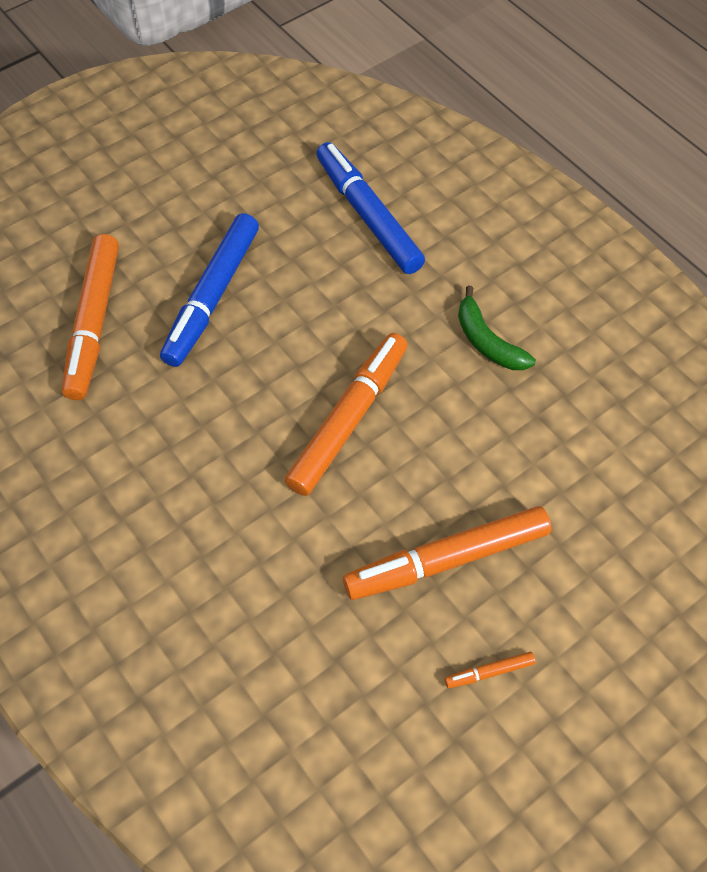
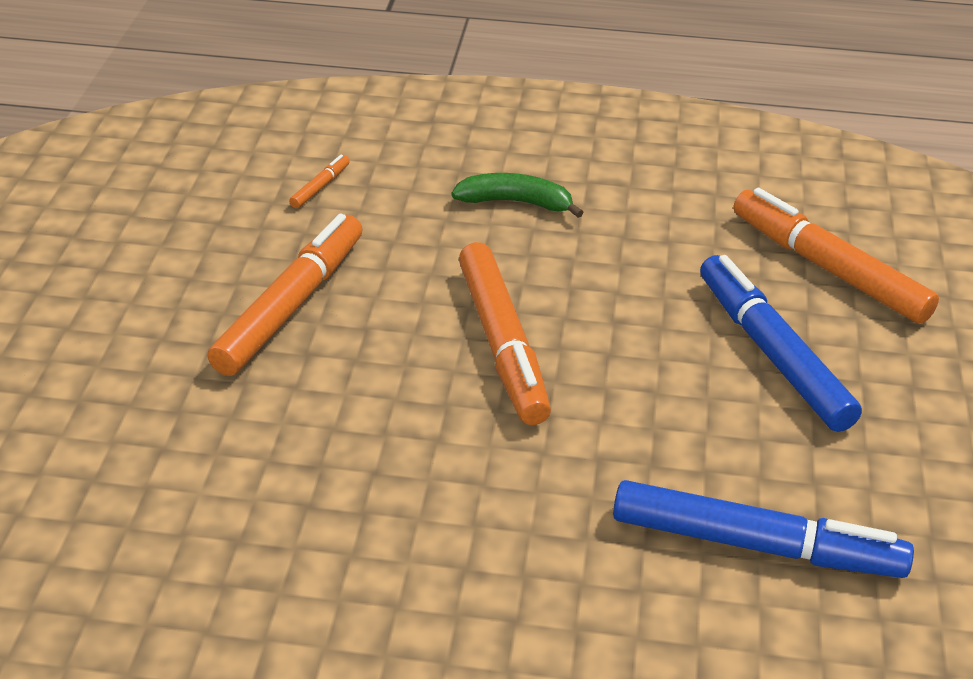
camera: 135 degrees right, 20 degrees down
orange marker [445,652,536,688] -> orange marker moved to [289,155,350,209]
green banana [458,286,536,370] -> green banana moved to [451,173,584,218]

